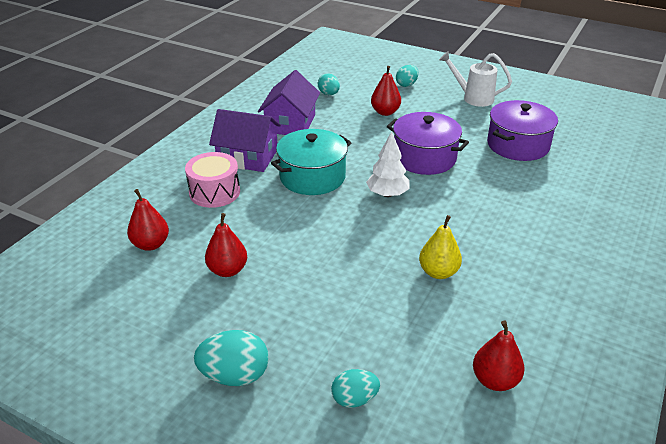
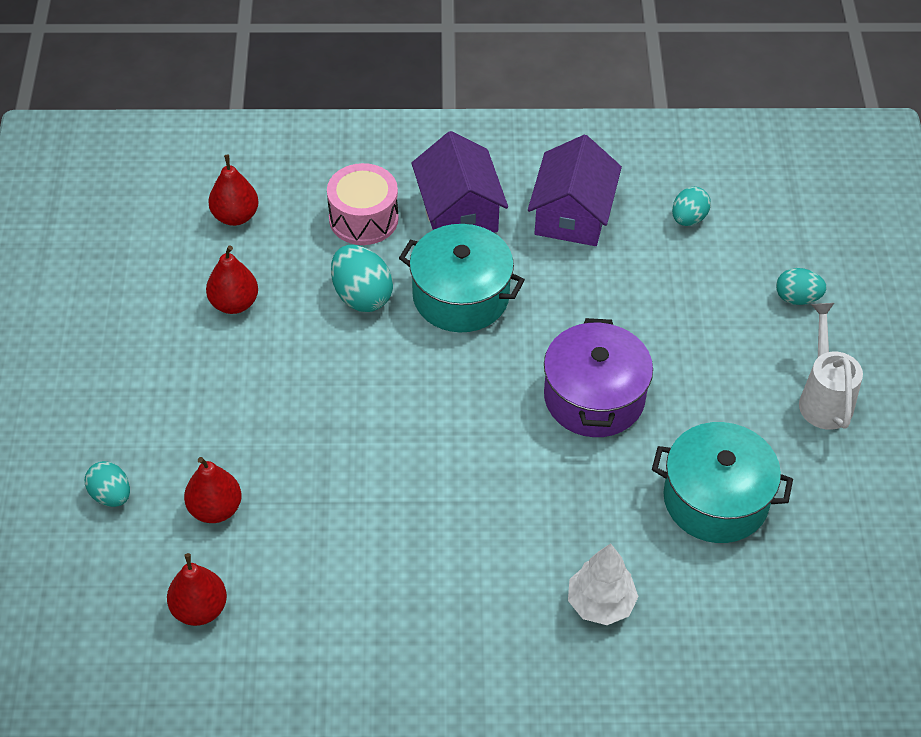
camera: 60 degrees right, 15 degrees up
turquoise egg [194,330,269,386] -> turquoise egg moved to [331,245,393,312]
purple house [258,70,320,135] -> purple house turned 60 degrees counterclockwise [528,135,622,246]
white tree [366,131,409,197] -> white tree moved to [568,543,639,625]
red pear [371,66,401,116] -> red pear moved to [184,457,242,523]
yellow pear [419,215,462,279] -> none
purple pot [487,100,558,161] -> turquoise pot [652,422,793,543]

